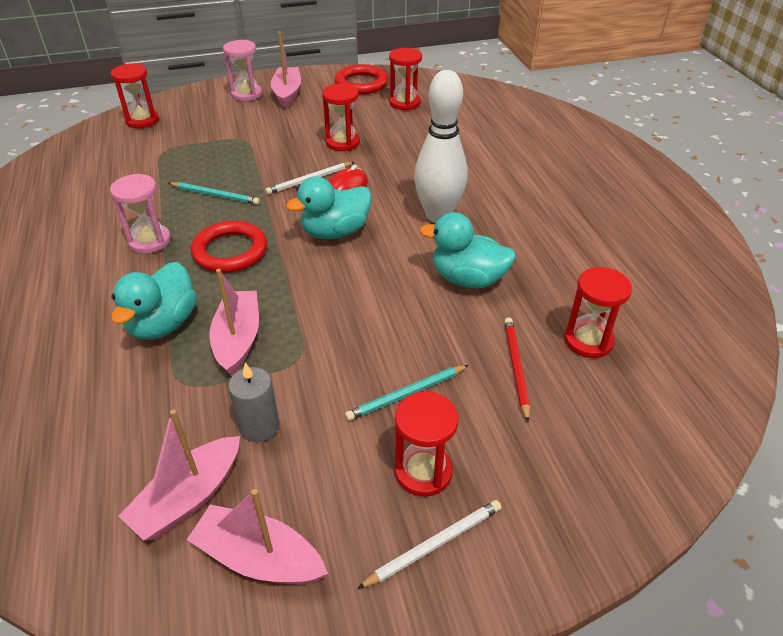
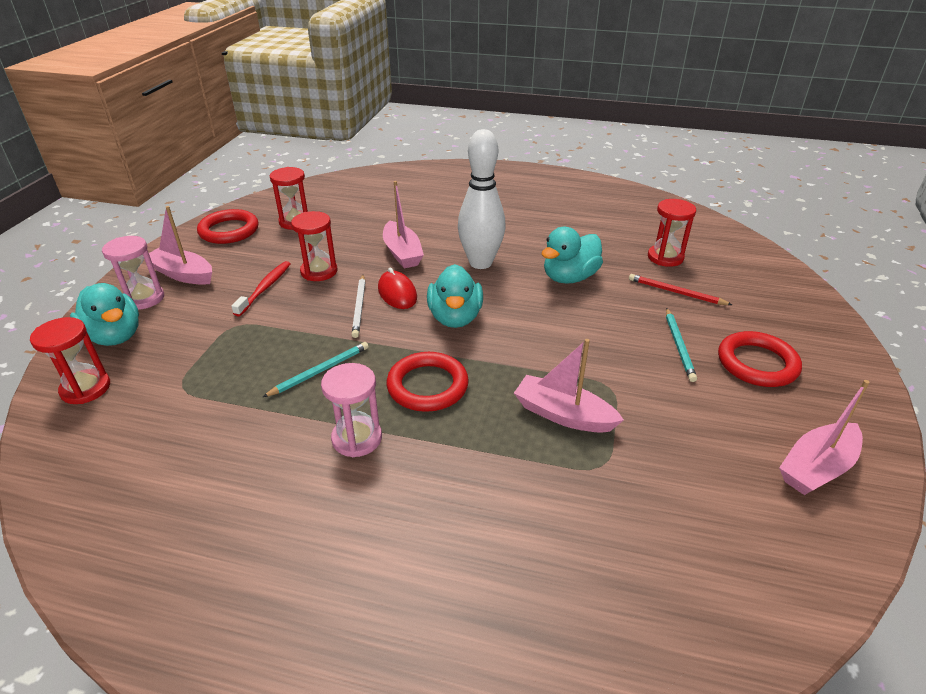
camera: 60 degrees left, 5 degrees down
turquoise duck [111,262,197,340] -> turquoise duck moved to [70,283,139,346]
pink boat [118,409,240,541] -> pink boat moved to [383,181,424,268]
grey candle [228,363,279,442] -> none
white pencil [357,500,501,589] -> none
red hourglass [395,391,459,497] -> red ring [718,331,802,387]
none -> red toothbrush [231,261,290,317]

